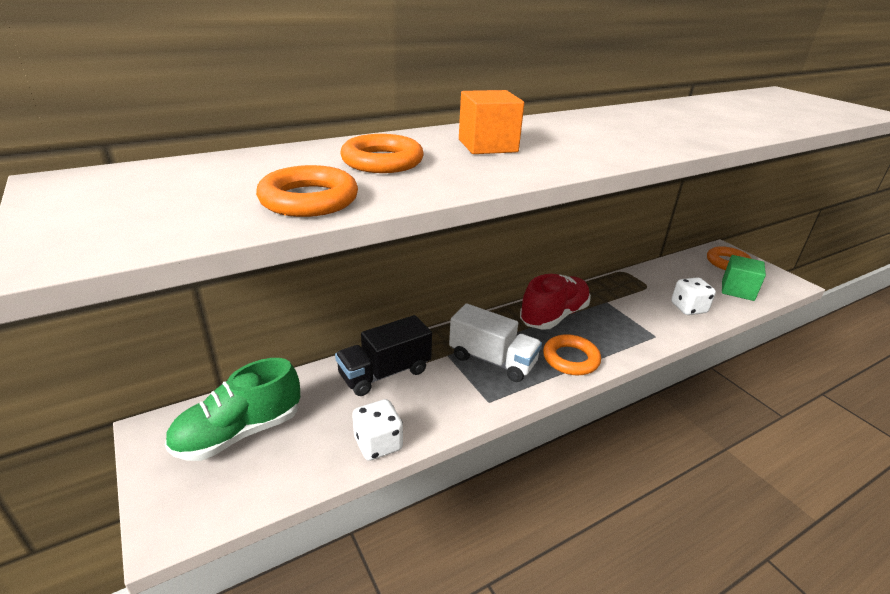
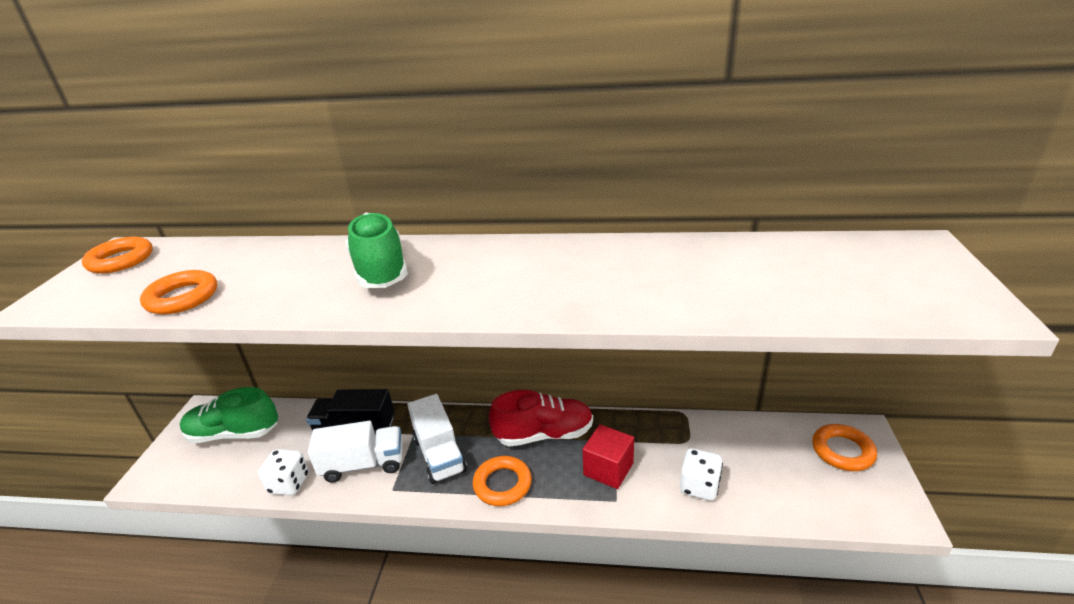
camera: 40 degrees right, 0 degrees up
orange ring [340,134,424,173] -> orange ring moved to [82,237,153,274]
orange cube [459,90,524,154] -> green shoe [346,213,408,288]
green cube [722,255,766,301] -> none
none -> white truck [308,421,403,483]
none -> red cube [582,424,634,489]

